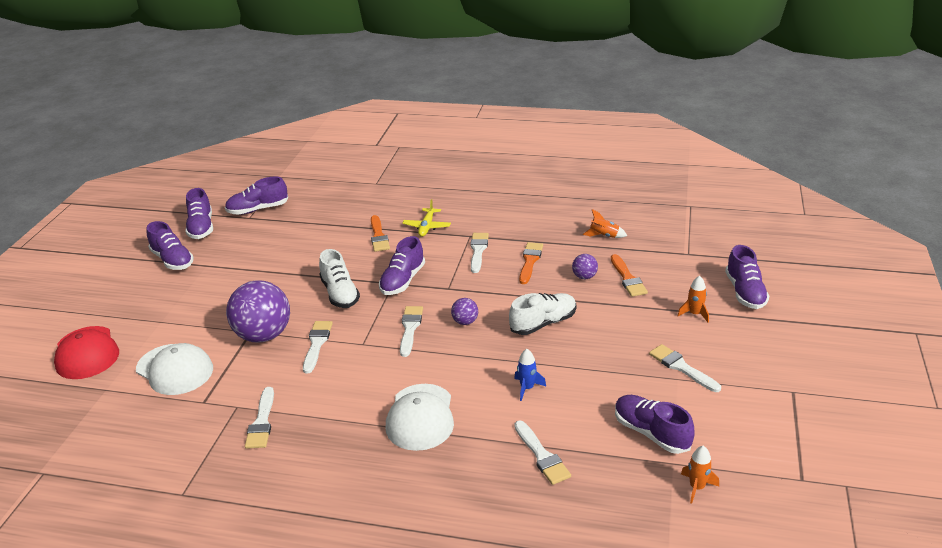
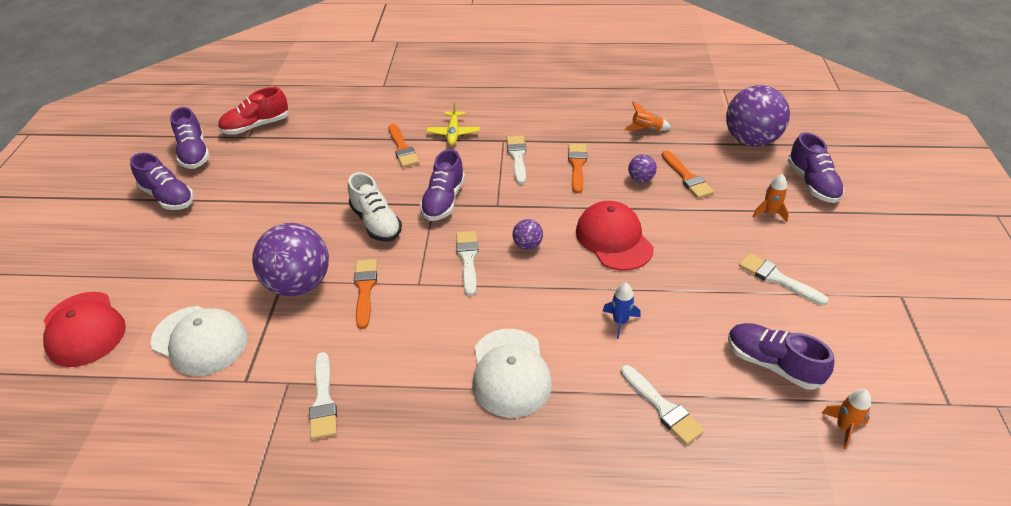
camera: 10 degrees left, 10 degrees up
purple shoe [225,177,288,215] -> red shoe [218,87,289,135]
white brush [303,321,333,374] -> orange brush [354,259,377,329]
white shoe [509,293,576,335] -> red cap [576,201,654,271]
none -> purple ball [726,85,790,147]

